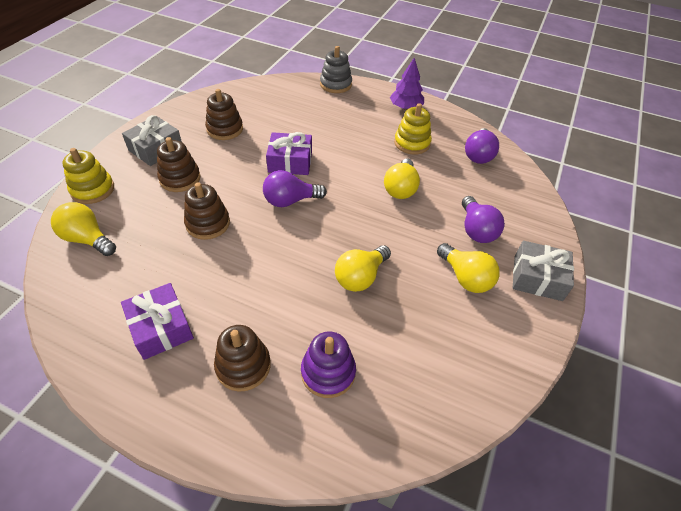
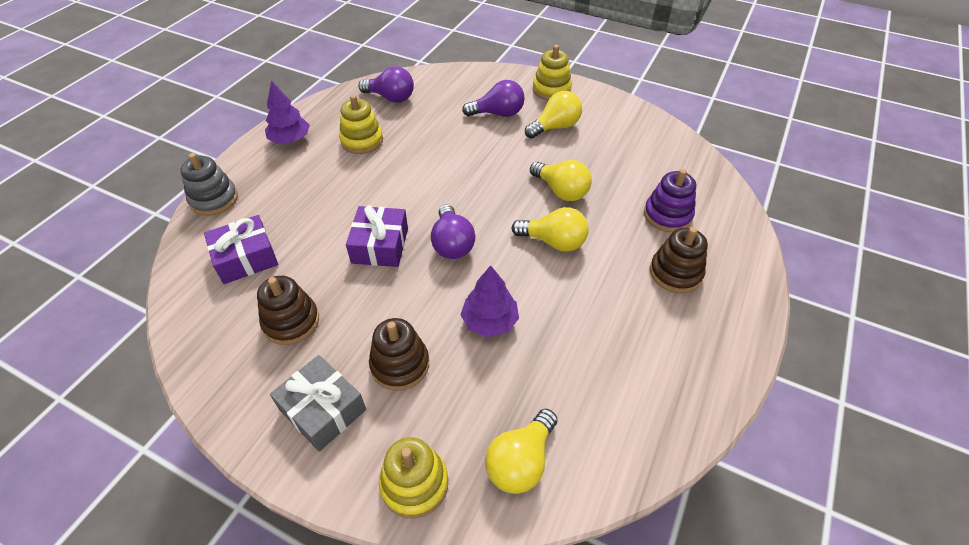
camera: 85 degrees left, 0 degrees up
purple gift [121,283,194,360] -> purple gift moved to [204,215,278,284]
brown stacking toy [184,182,230,240] -> purple tree [460,265,519,337]
yellow light bulb [384,159,420,199] -> yellow light bulb moved to [511,207,589,251]
grey gift [513,241,574,301] -> yellow stacking toy [533,45,572,100]

